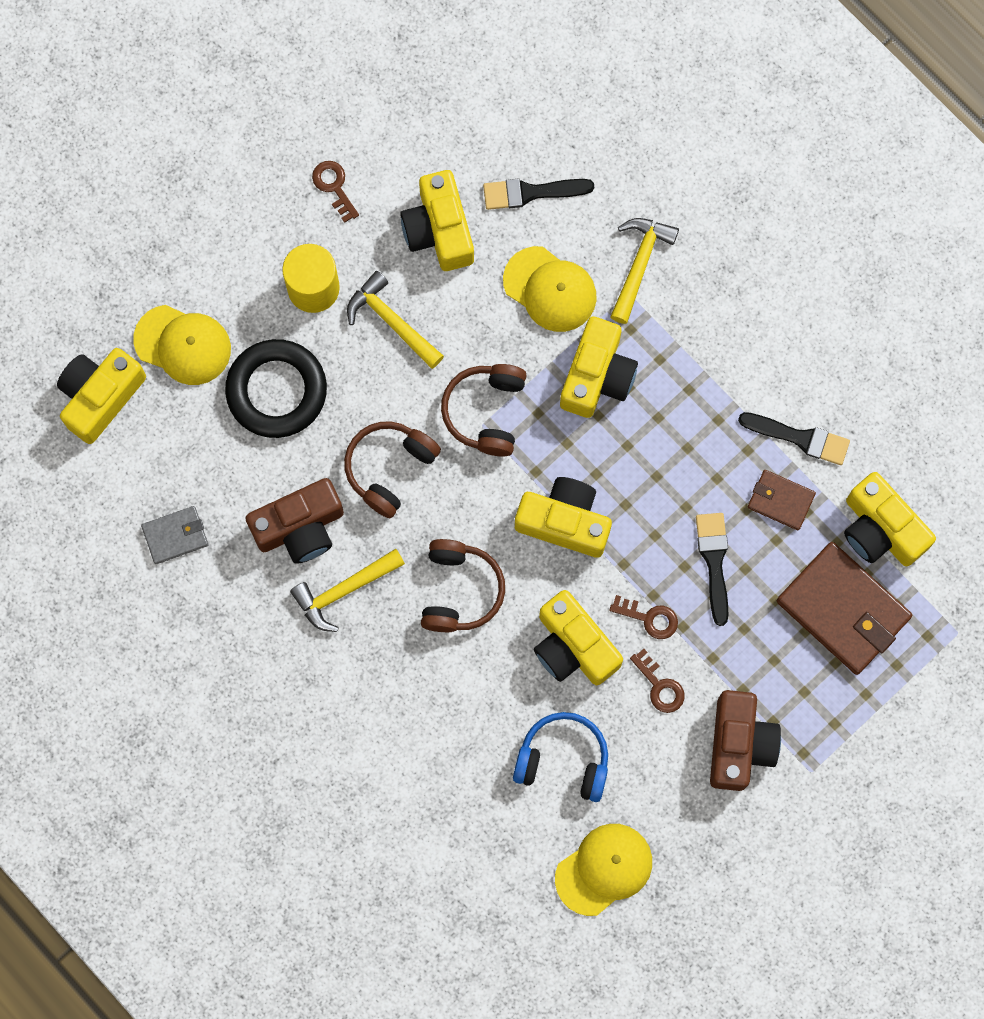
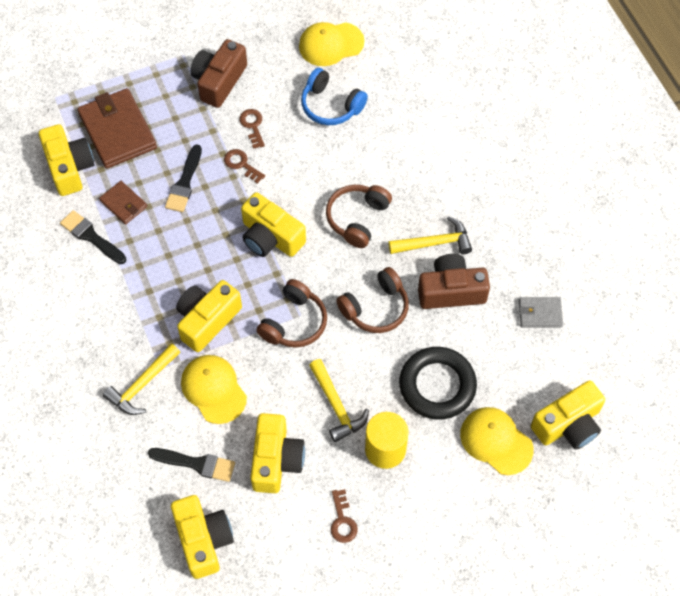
camera: 160 degrees left, 15 degrees down
yellow camera [534,590,623,685] -> yellow camera moved to [171,495,234,579]

